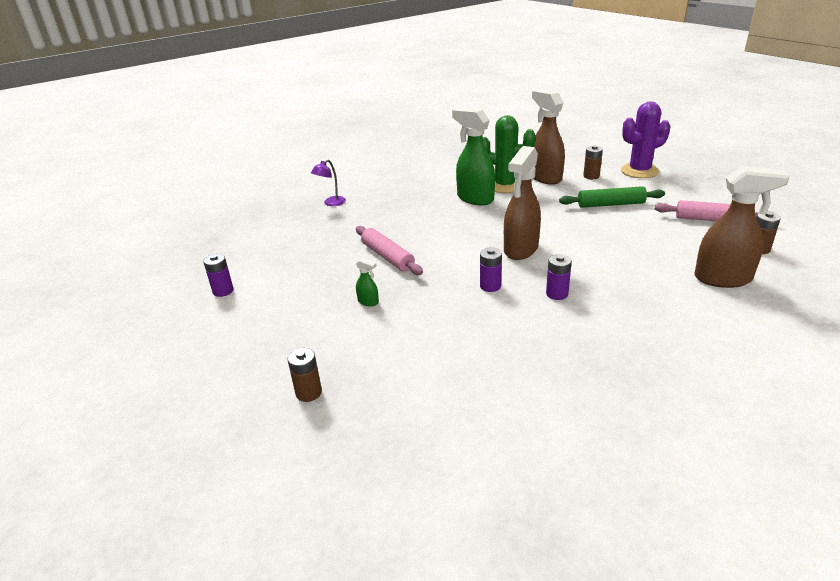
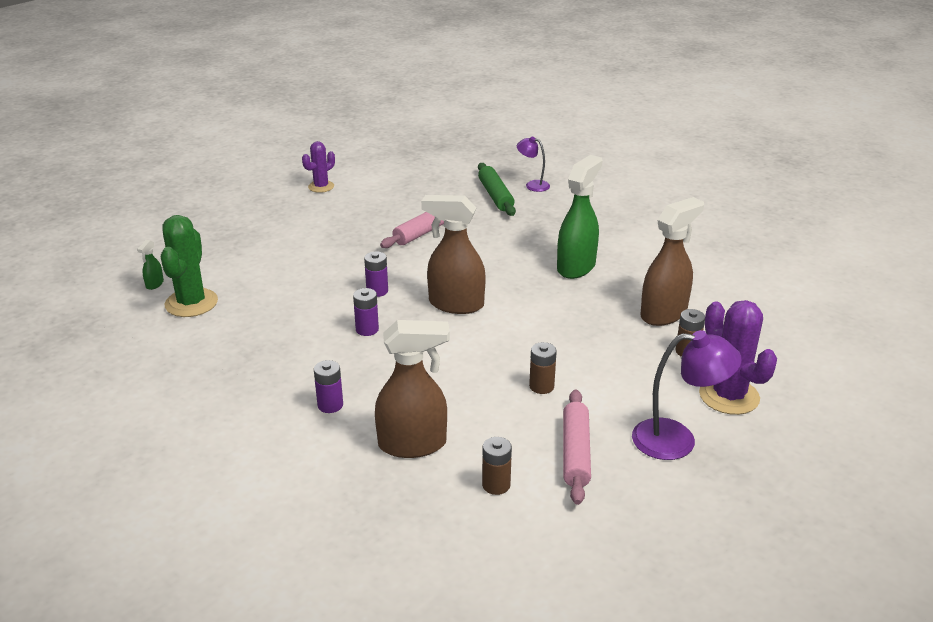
camera: 75 degrees right, 0 degrees up
purple battery [203,254,234,297] -> purple battery moved to [314,360,343,413]
brown battery [287,348,322,402] -> brown battery moved to [529,342,557,394]
green spray bottle [356,258,379,306] -> green spray bottle moved to [137,240,164,290]
green cactus [482,115,536,193] -> green cactus moved to [161,215,218,317]
green rolling pin [559,186,665,208] -> green rolling pin moved to [478,163,516,216]
brown spray bottle [694,166,790,288] -> brown spray bottle turned 90 degrees counterclockwise [375,320,450,458]
none -> purple cactus [302,141,335,193]
none -> purple lamp [632,330,742,460]

